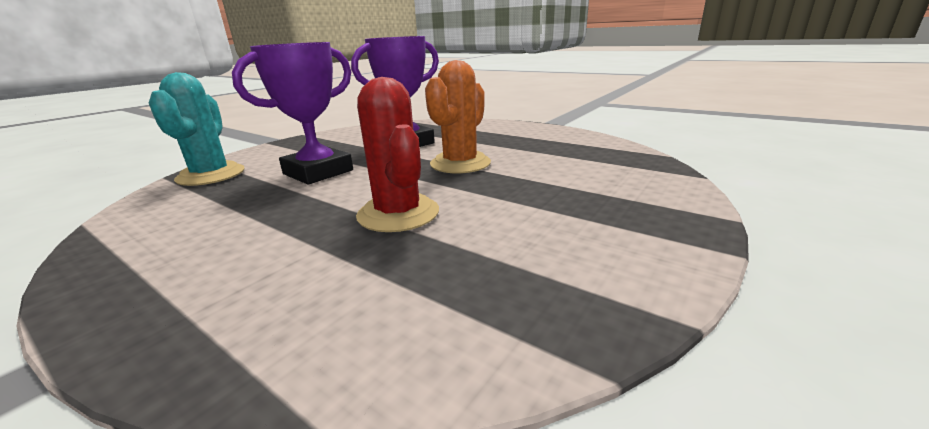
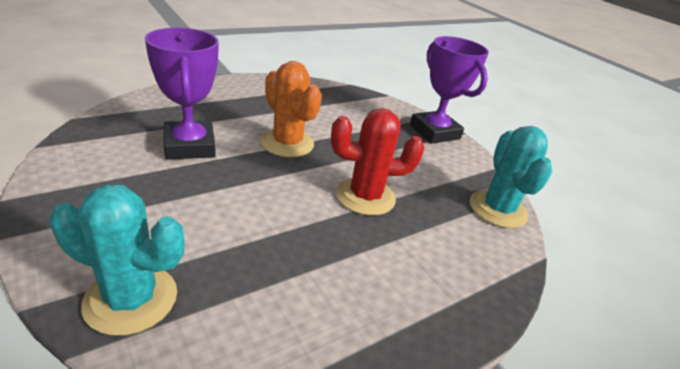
camera: 75 degrees left, 10 degrees up
purple trophy [232,42,353,184] -> purple trophy moved to [410,36,489,144]
none -> turquoise cactus [470,126,552,228]

